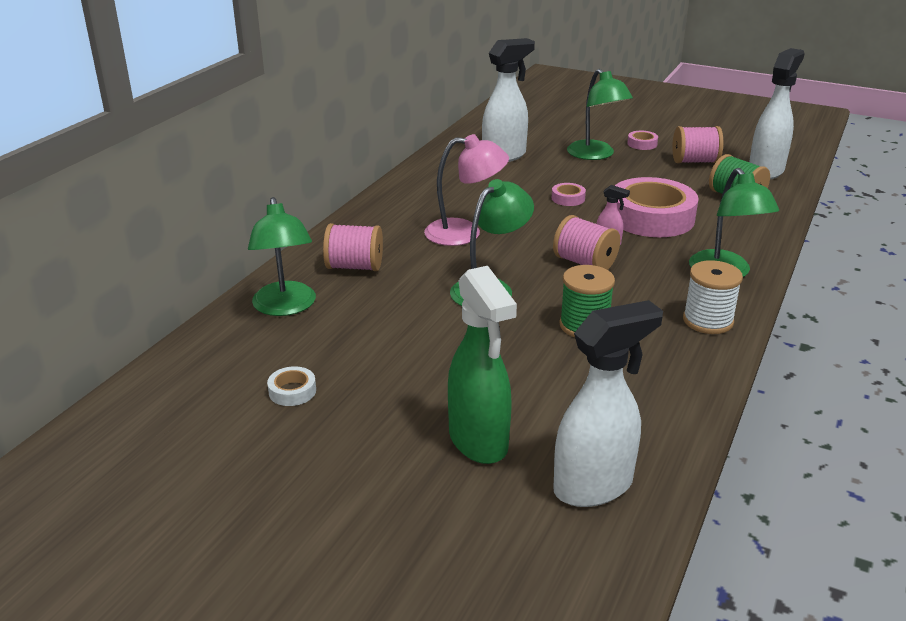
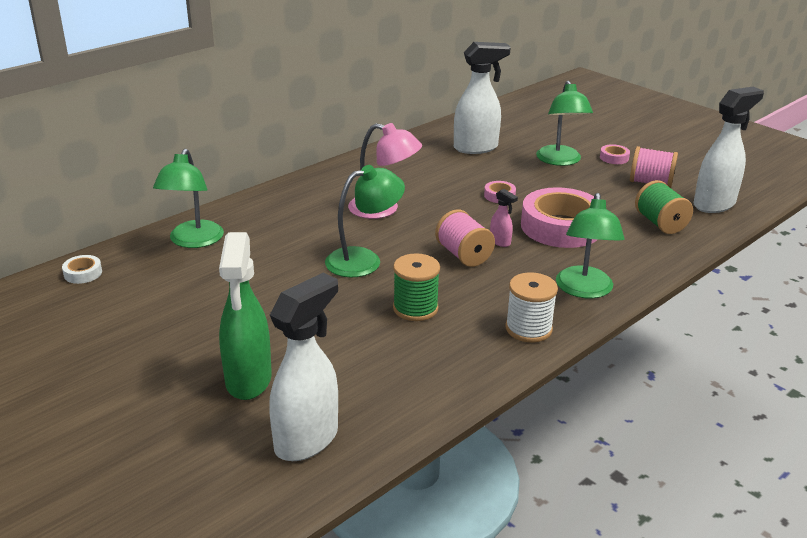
camera: 20 degrees right, 0 degrees up
white tape [267,366,316,406] -> white tape moved to [62,255,102,284]
pink spool [323,223,383,271] -> none
white spray bottle [553,300,663,507] -> white spray bottle turned 45 degrees counterclockwise [269,273,338,461]

